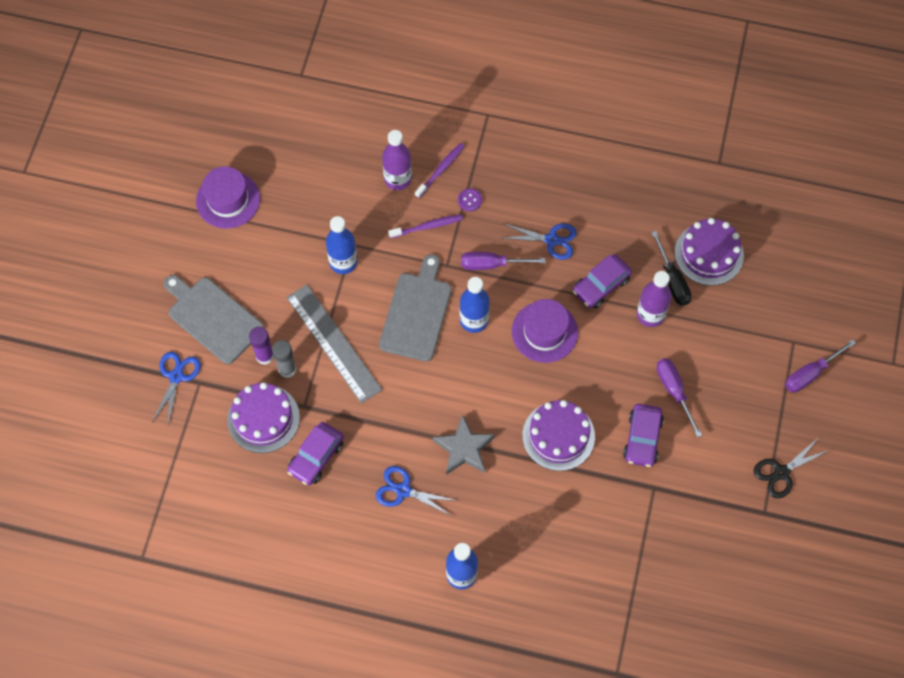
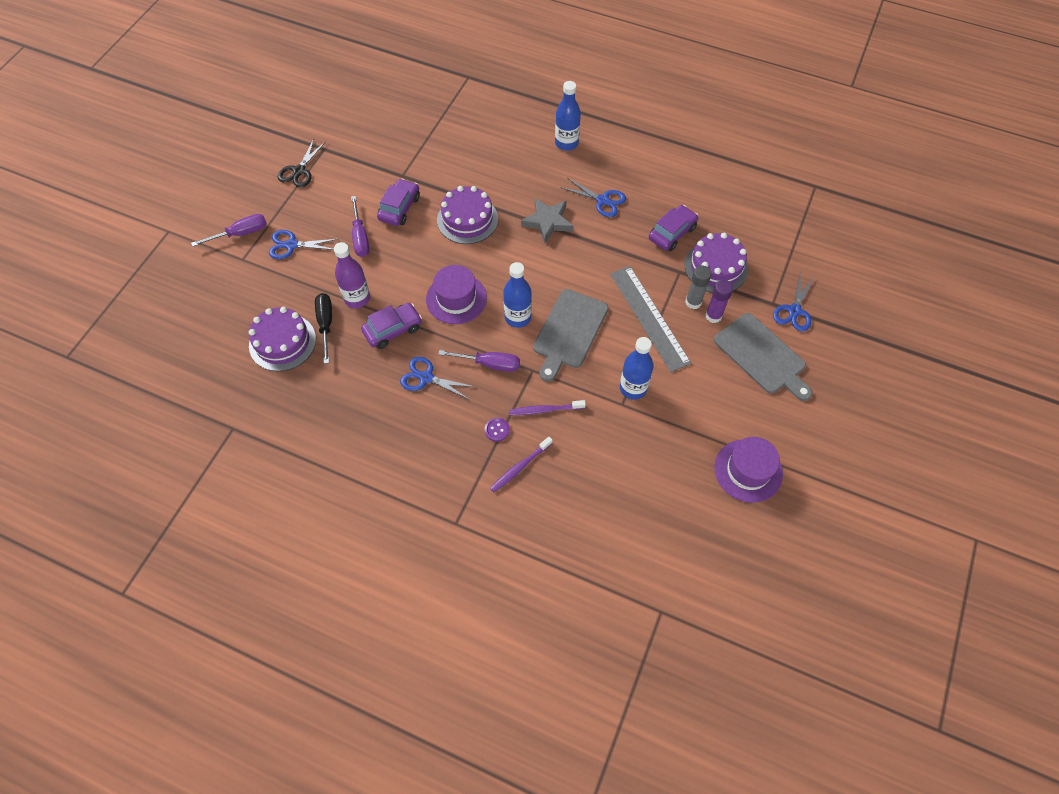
camera: 170 degrees left, 5 degrees down
purple bottle [382,130,412,190] -> none
black scissors [754,438,829,498] -> black scissors turned 135 degrees clockwise [278,139,326,188]
none -> blue scissors [269,230,338,259]

